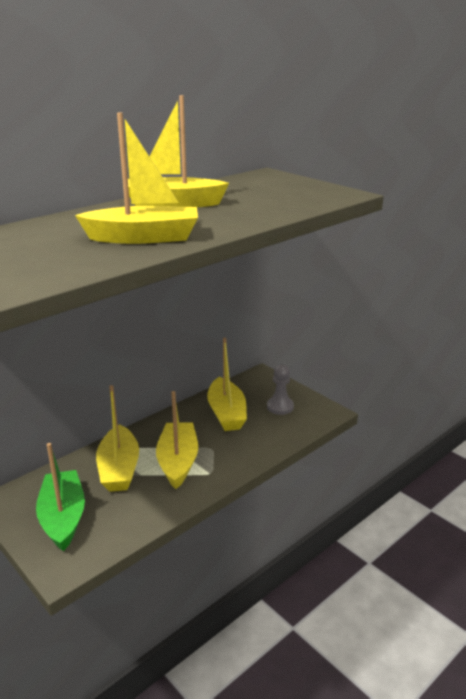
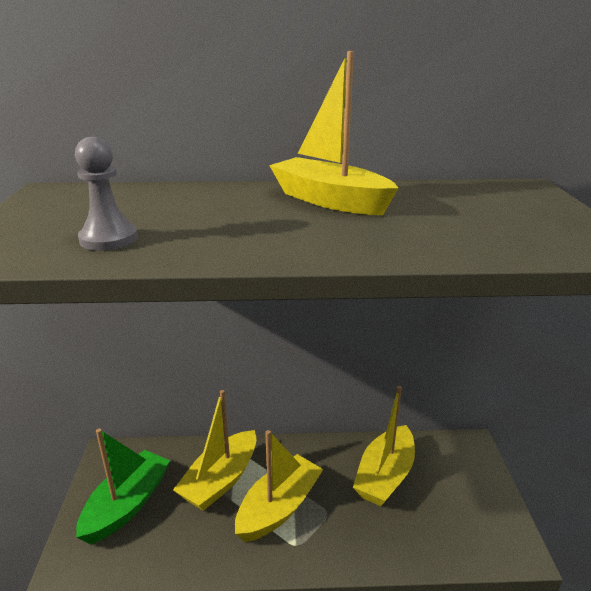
camera: 40 degrees right, 0 degrees up
yellow boat [75,112,198,244] -> none
grey pawn [267,364,294,415] -> grey pawn moved to [75,137,138,251]

